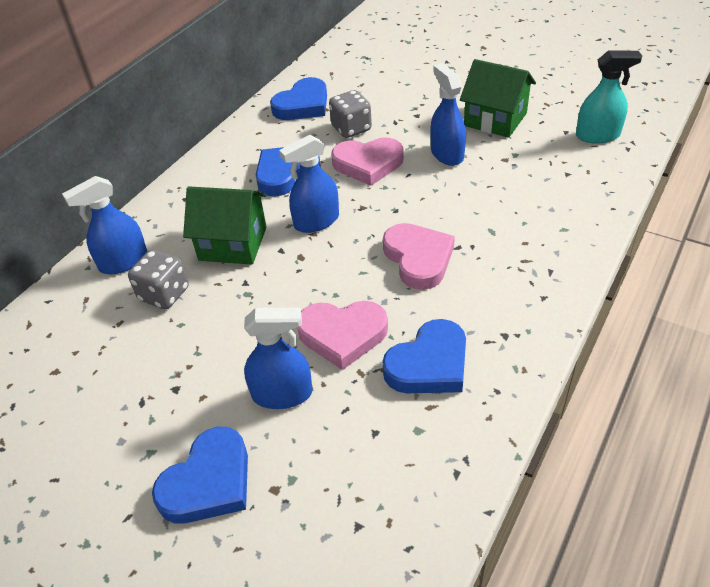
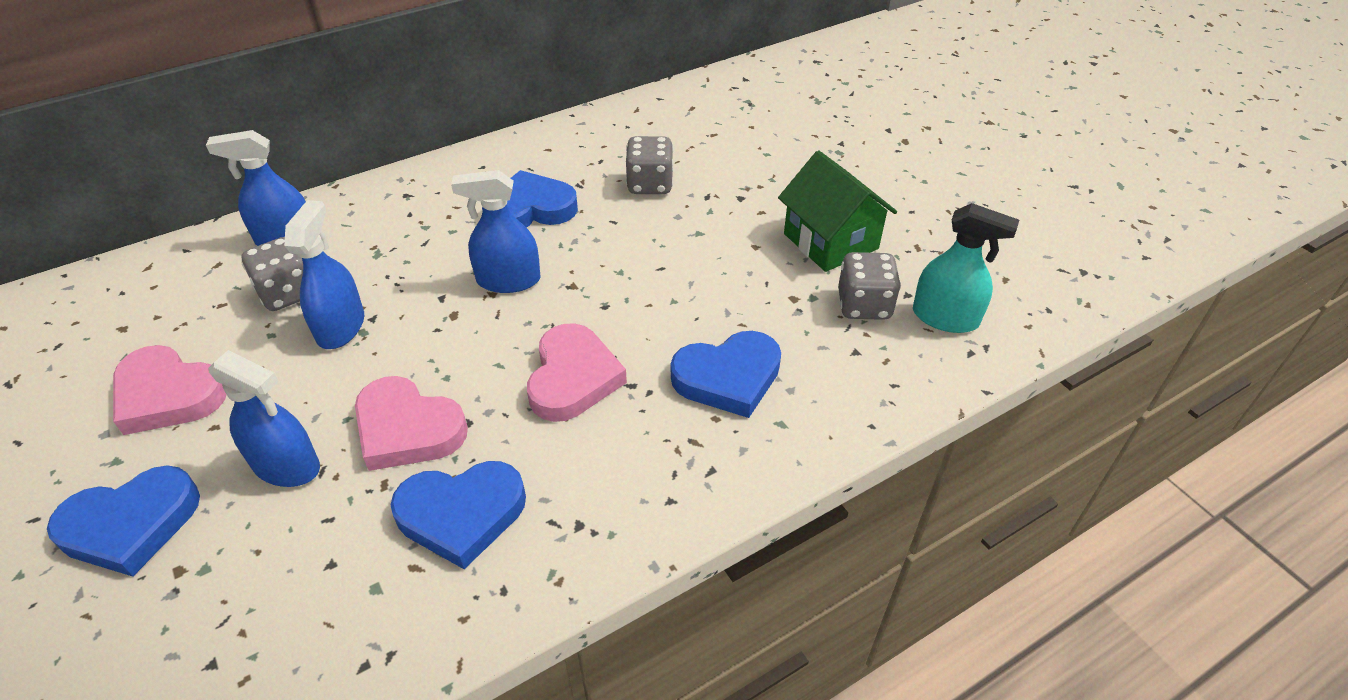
camera: 25 degrees right, 0 degrees up
green house [183,187,267,265] -> none
blue heart [270,77,327,120] -> blue heart moved to [671,331,781,418]
pink heart [331,137,404,186] -> pink heart moved to [113,345,227,435]
blue spray bottle [430,63,466,166] -> blue spray bottle moved to [284,200,364,349]
none -> grey dice [838,252,901,320]

